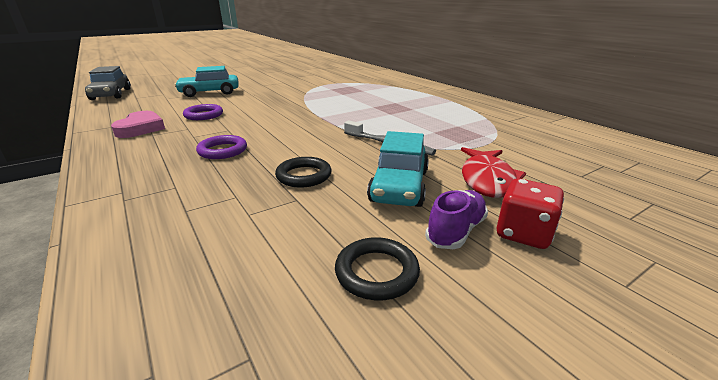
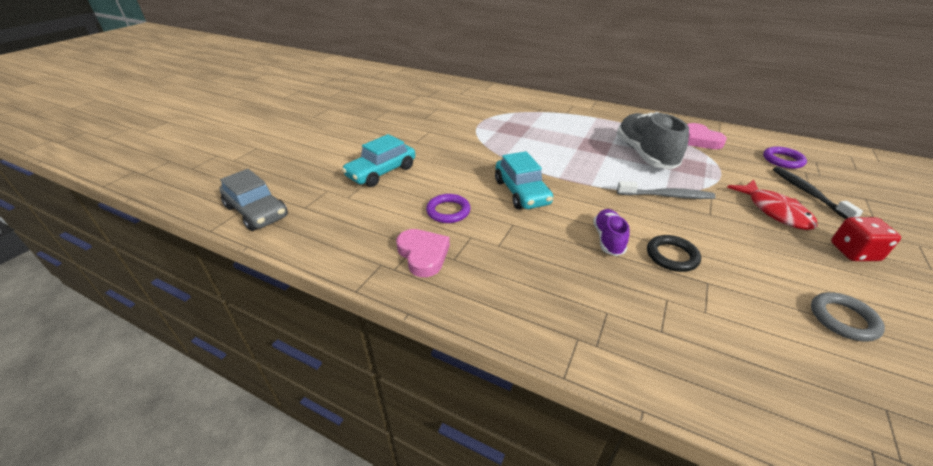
camera: 30 degrees left, 10 degrees up
purple ring [196,135,247,159] -> purple ring moved to [763,146,807,169]
black ring [335,237,420,300] -> grey ring [811,292,885,342]
turquoise car [367,131,429,207] -> turquoise car moved to [495,151,553,209]
purple shoe [425,190,488,249] -> purple shoe moved to [593,209,629,256]
none -> grey shoe [617,112,689,169]
none -> pink heart [687,123,727,149]
none -> black toothbrush [773,167,863,219]

